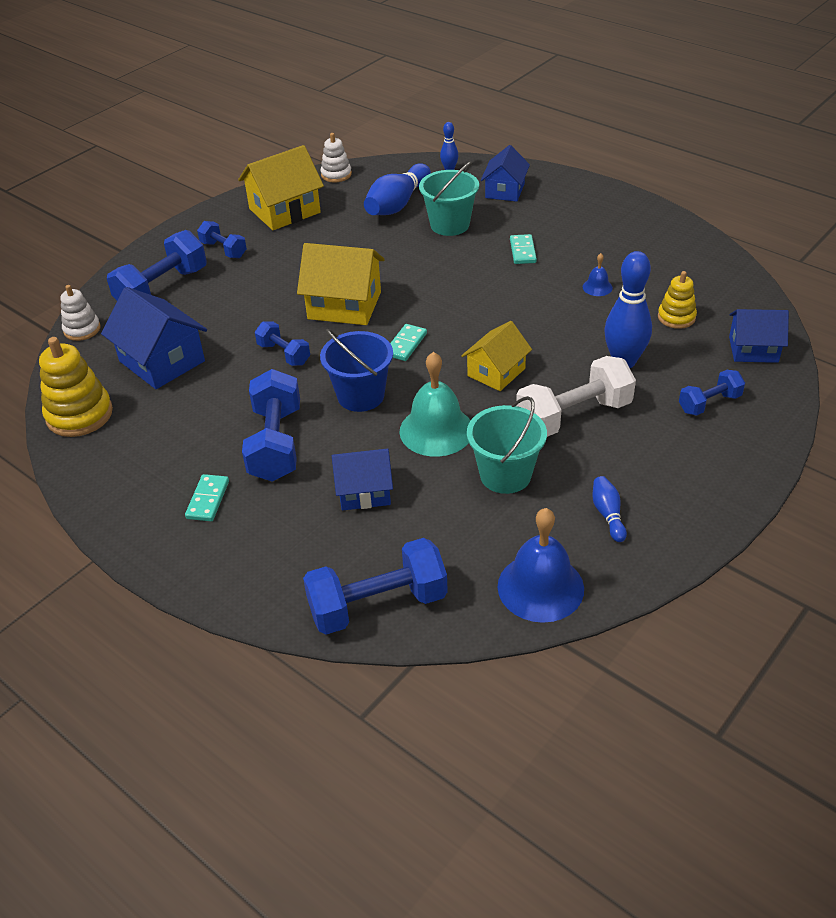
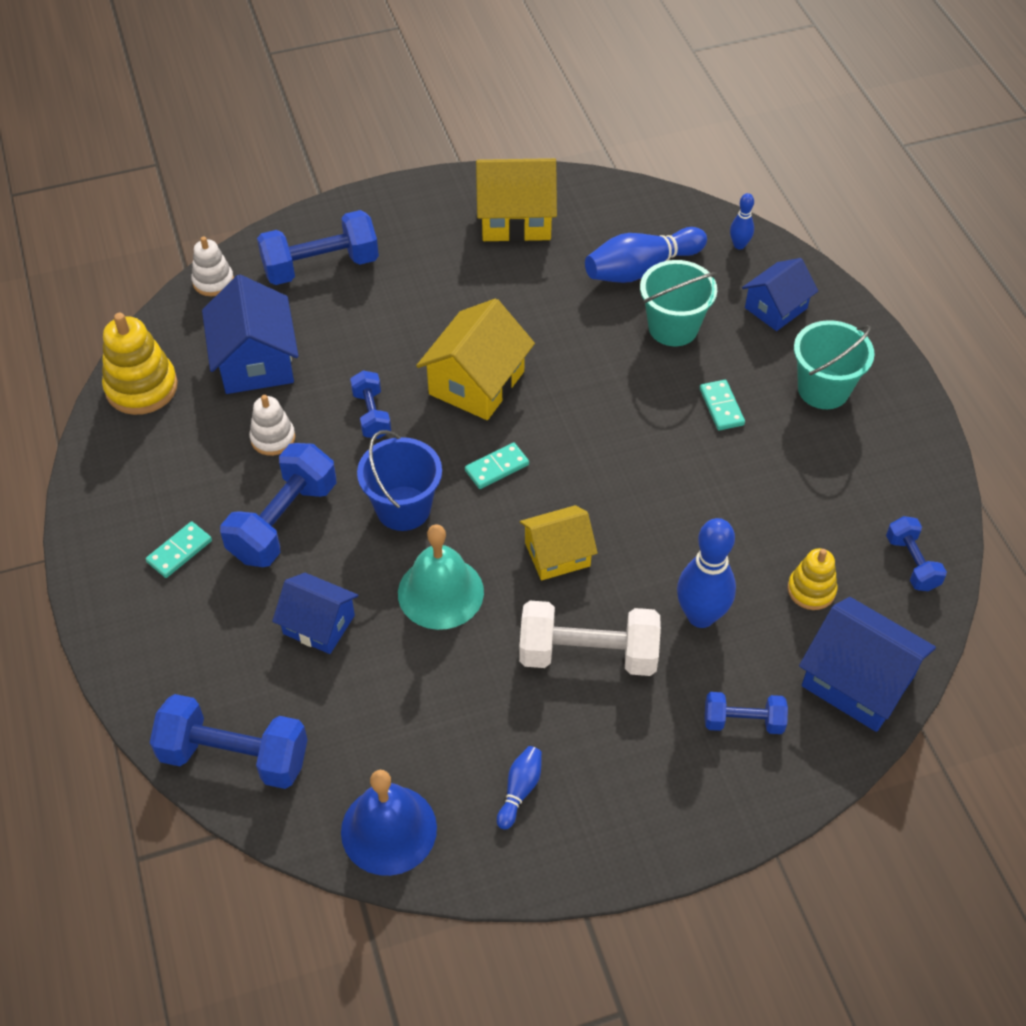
camera: 30 degrees right, 10 degrees up
blue dumbbell [197,221,247,258] -> blue dumbbell moved to [886,516,947,591]
yellow house [297,243,385,325] -> yellow house turned 75 degrees clockwise [416,298,535,420]
white stacking toy [321,133,352,182] -> white stacking toy moved to [249,395,295,456]
turquoise bucket [467,396,547,494] -> turquoise bucket moved to [794,320,875,409]
turquoise domino [510,234,537,264] -> turquoise domino turned 45 degrees counterclockwise [700,380,745,430]
blue bell [583,253,613,296] -> none
blue house [729,309,789,363] -> blue house [799,597,936,732], size x1.53

